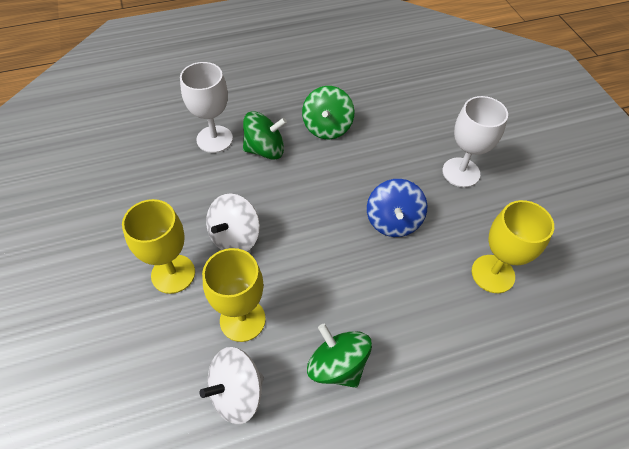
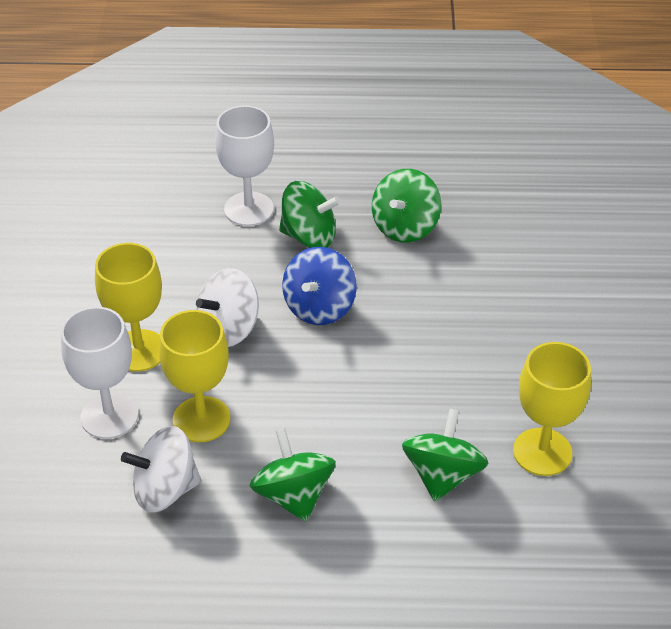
camera: 20 degrees right, 10 degrees down
blue spinning top [367,179,427,237] -> blue spinning top moved to [282,247,357,325]
white goblet [442,96,508,187] -> white goblet moved to [61,307,138,439]
none -> green spinning top [402,409,488,501]

